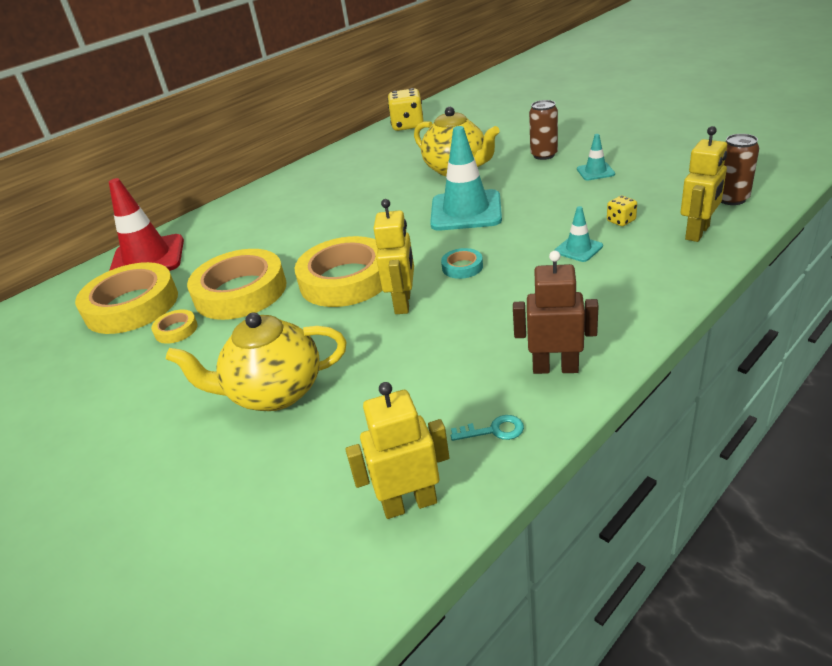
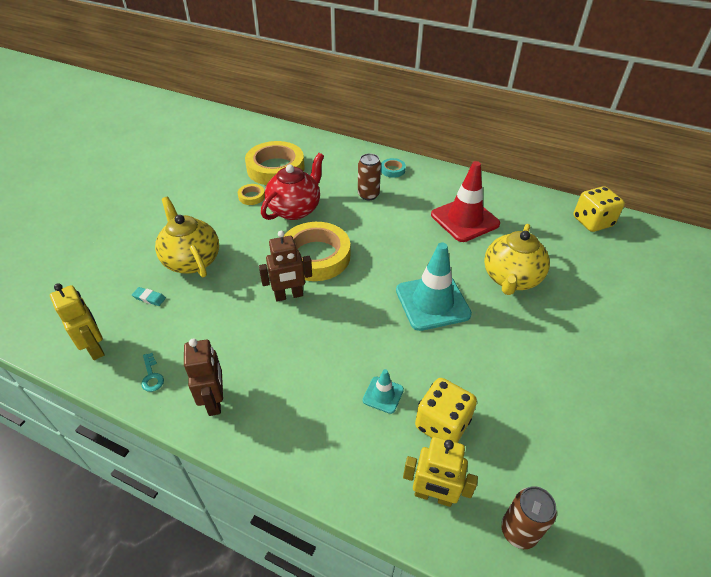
camera: 65 degrees right, 10 degrees up
red traffic cone [109,178,184,271] -> red traffic cone moved to [431,161,500,242]
yellow tape [187,249,286,320] -> red teapot [261,153,324,220]
yellow robot [373,199,414,314] -> brown robot [259,231,312,301]
turquoise tape [441,248,483,279] -> turquoise tape moved to [381,158,406,178]
brown can [529,100,558,160] -> brown can moved to [358,153,381,200]
turquoise traffic cone [577,134,615,180] -> none
yellow dice [607,196,637,226] -> yellow dice [415,378,477,443], size x2.03
none -> turquoise eraser [132,287,166,306]

